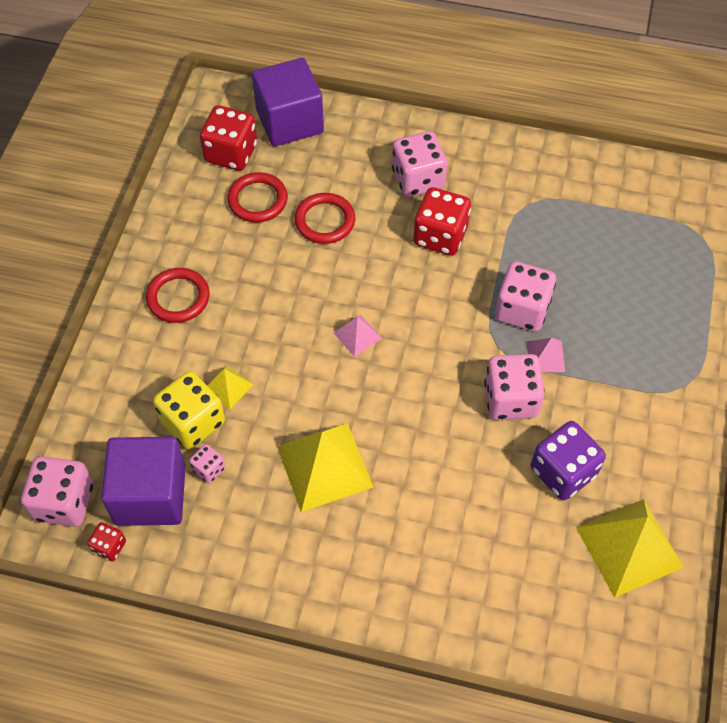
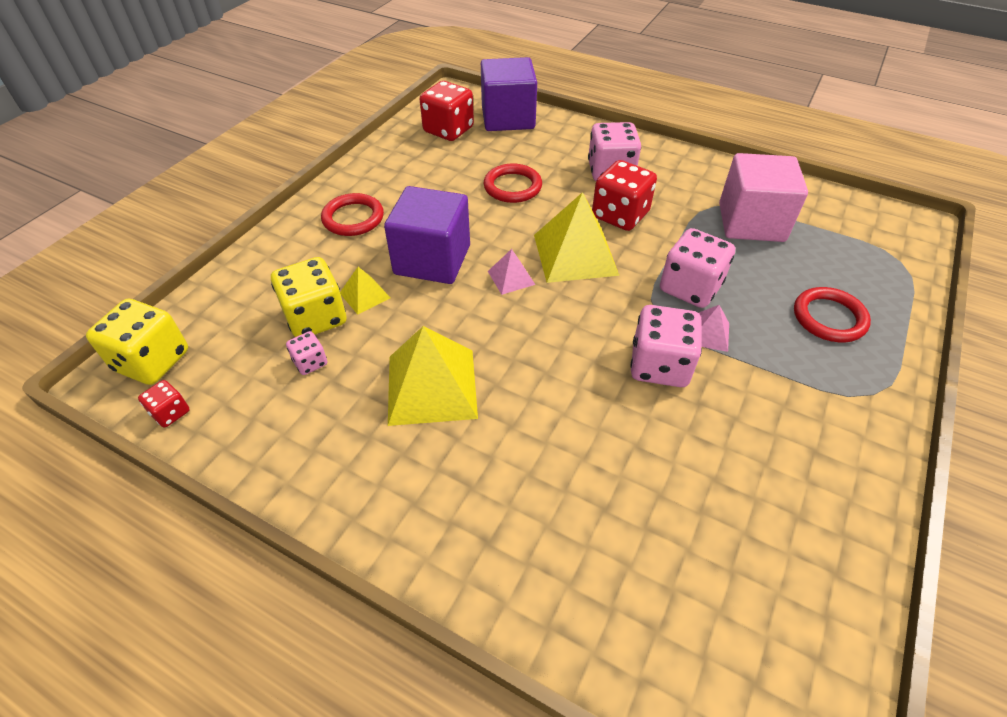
camera: 15 degrees right, 10 degrees down
pink dice [21,456,93,527] -> yellow dice [86,299,188,385]
purple cube [101,437,186,526] -> purple cube moved to [384,186,470,284]
red ring [227,172,288,222] -> red ring moved to [794,287,871,342]
purple dice [531,421,606,500] -> none
yellow pyramid [576,499,684,598] -> yellow pyramid moved to [534,192,620,283]
none -> pink cube [719,153,808,242]

